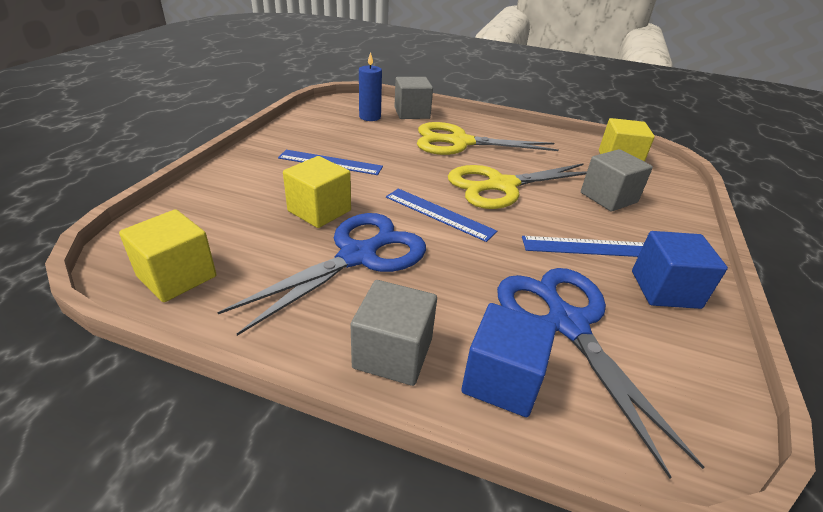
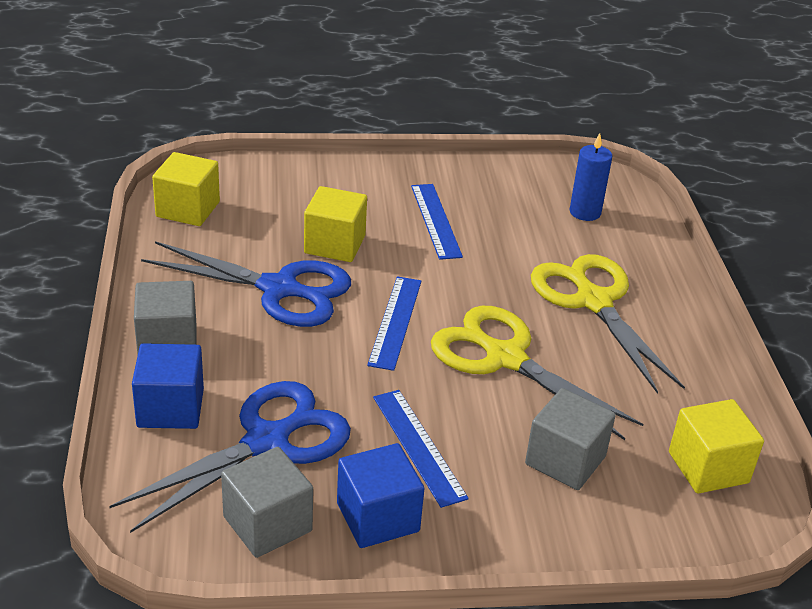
camera: 65 degrees right, 0 degrees up
grey cube [394,77,433,119] -> grey cube moved to [221,447,313,558]

